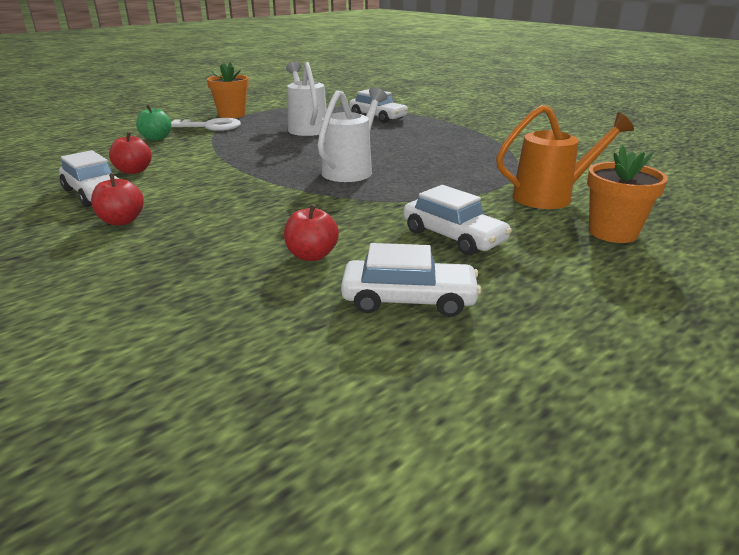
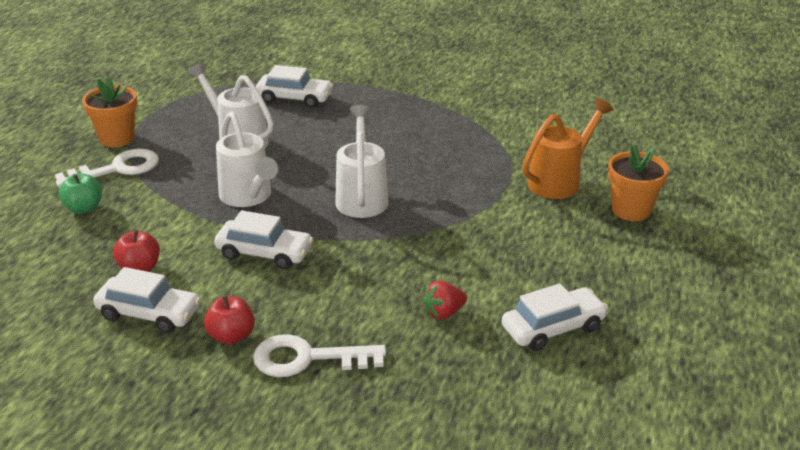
camera: 30 degrees left, 5 degrees up
red apple [284,204,339,261] -> red strawberry [422,281,467,320]
white car [403,185,512,255] -> white car moved to [214,210,313,269]
none -> white watering can [216,111,278,207]
none -> white key [253,334,386,377]

